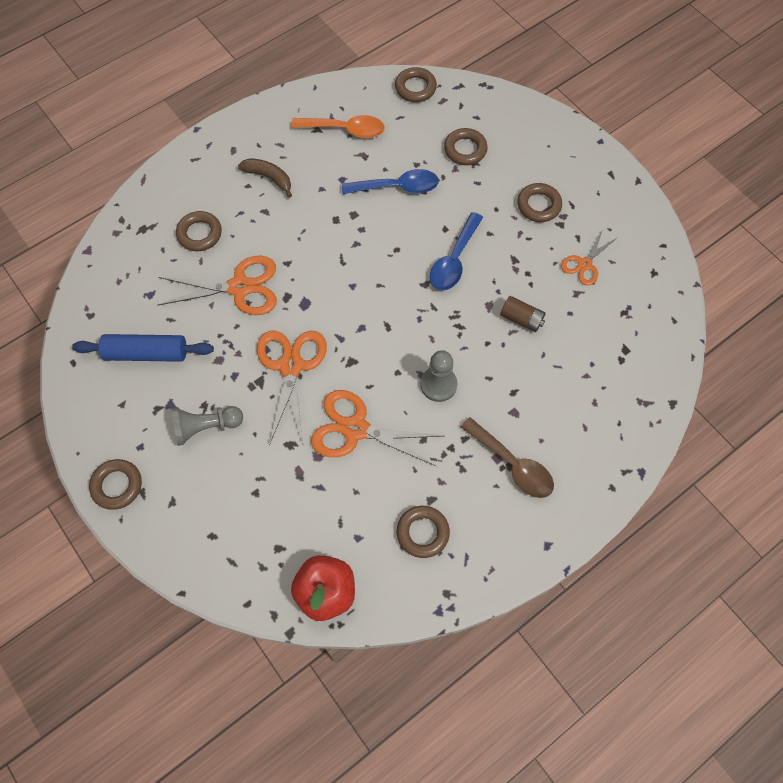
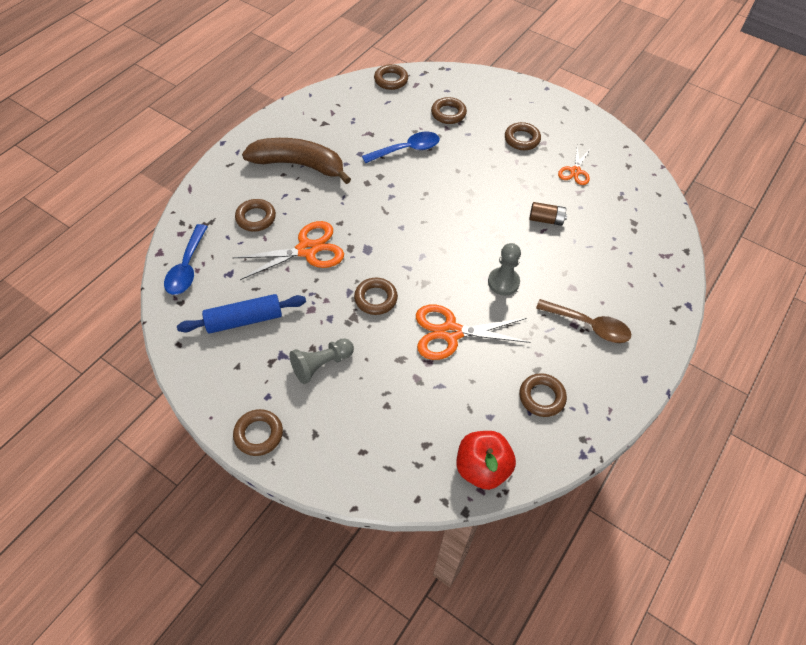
camera: 20 degrees left, 10 degrees down
brown banana [238,158,292,198] -> brown banana [242,138,351,184], size x1.97
orange scissors [257,331,327,445] -> brown ring [354,278,398,315]
orange spoon [291,115,385,138] -> none
blue spoon [430,212,483,291] -> blue spoon moved to [164,224,208,295]

